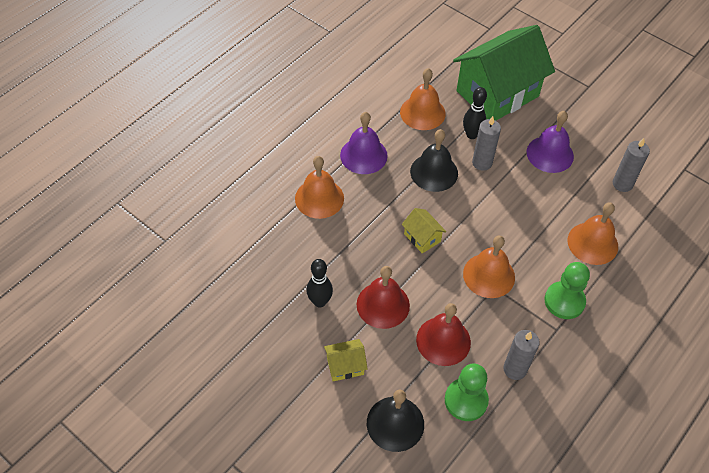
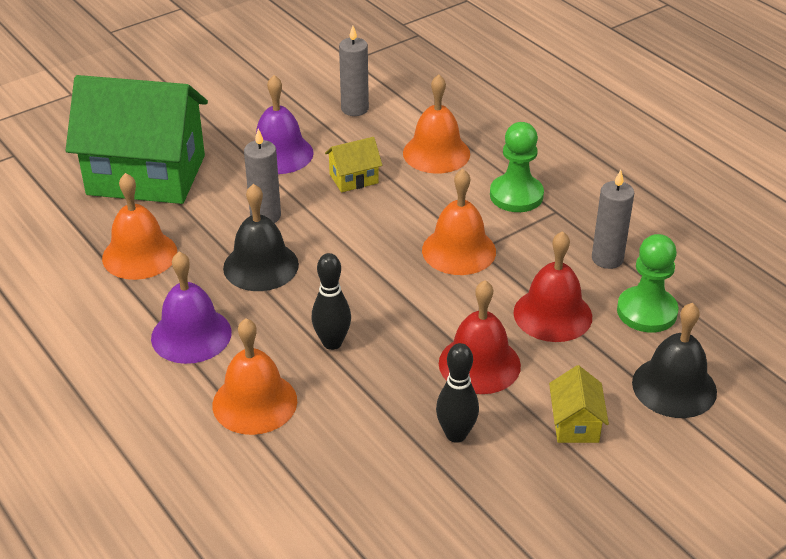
camera: 75 degrees left, 15 degrees down
yellow house [402,208,446,254] -> yellow house moved to [325,137,382,192]
green house [453,25,555,121] -> green house turned 60 degrees counterclockwise [66,75,208,204]
black bowling pin [463,87,487,139] -> black bowling pin moved to [312,253,351,350]

